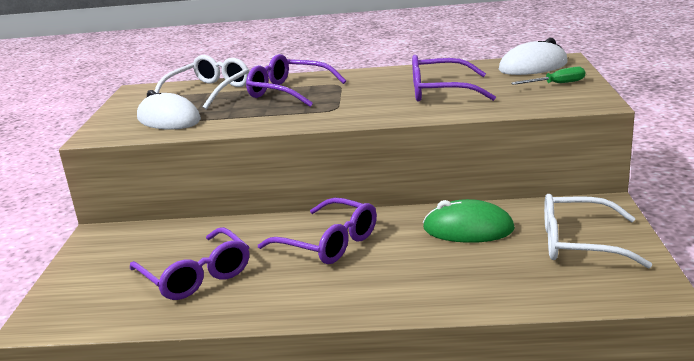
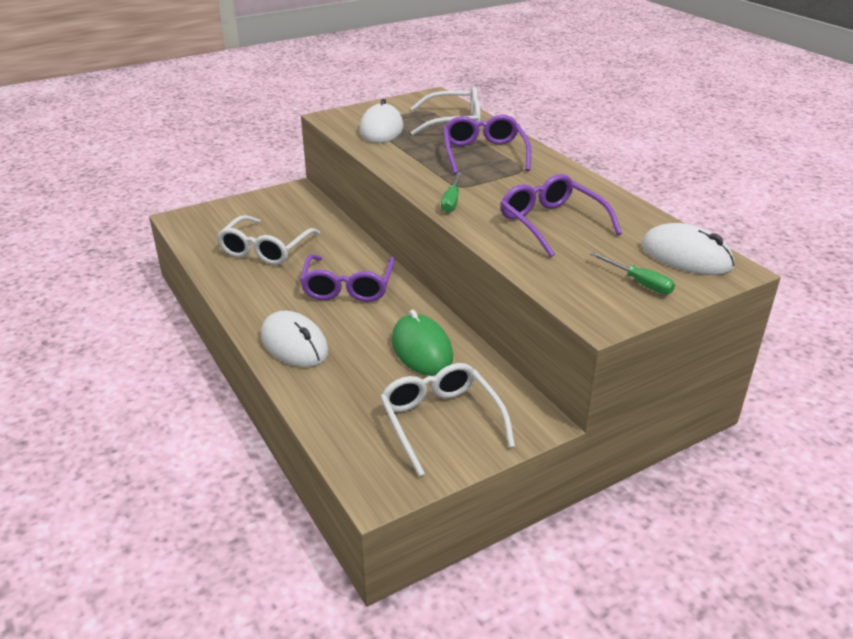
camera: 55 degrees right, 10 degrees up
purple glasses [130,227,249,300] -> white glasses [217,215,320,265]
none -> white mouse [261,311,329,367]
none -> green screwdriver [441,172,462,213]

